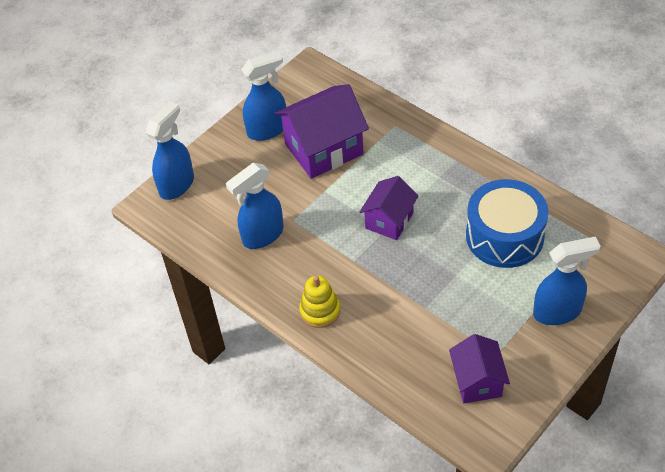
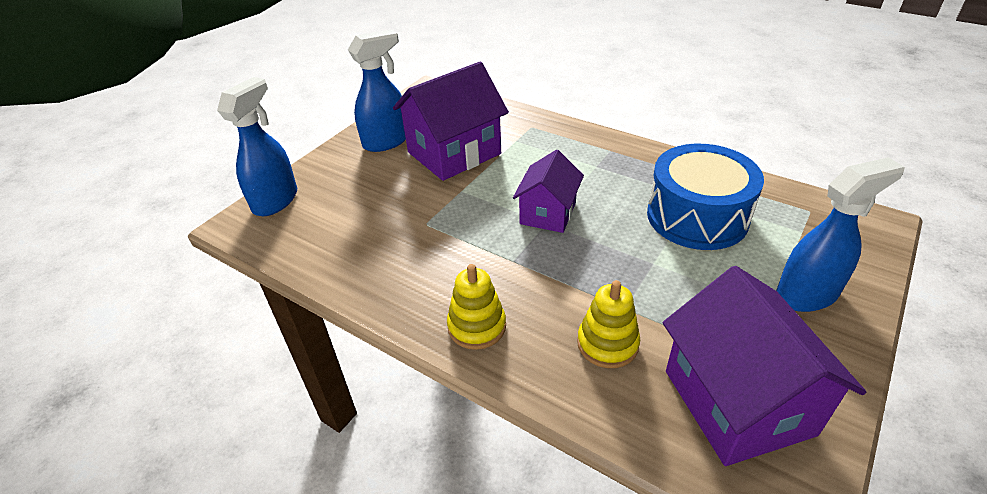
camera: 10 degrees left, 10 degrees down
blue spray bottle [226,163,284,249] -> none
purple house [449,334,510,403] -> purple house [663,266,866,466], size x1.65
none -> yellow stacking toy [577,280,640,368]

